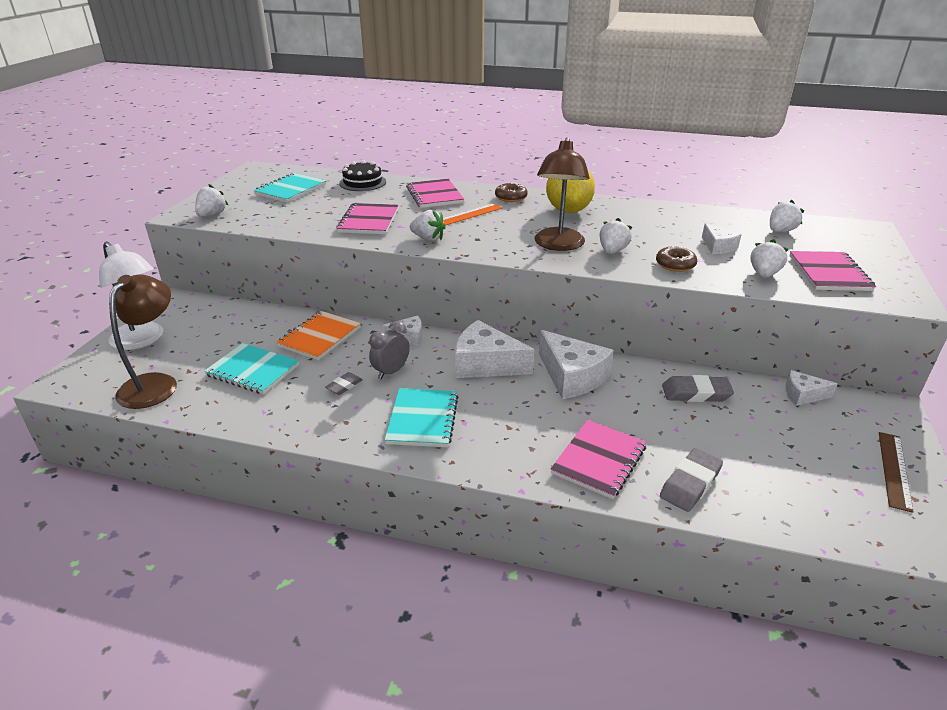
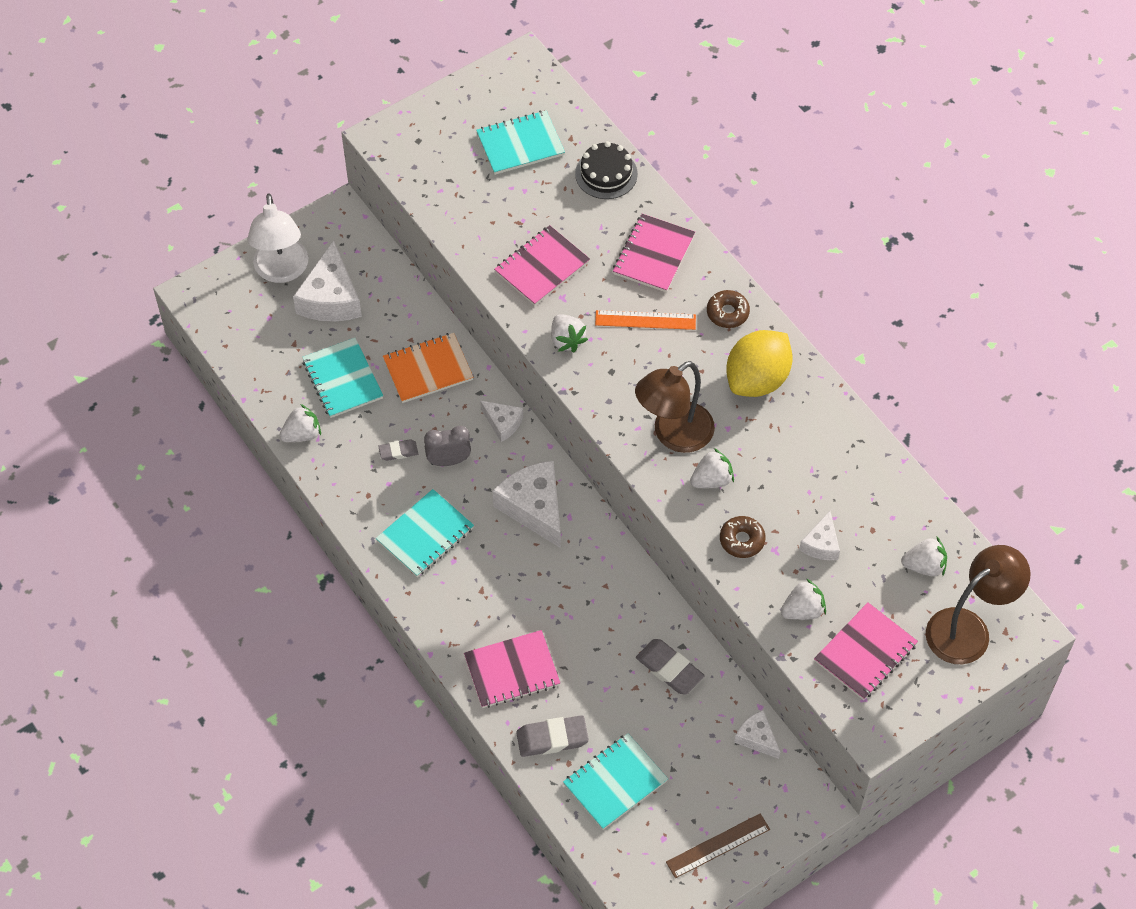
camera: 40 degrees right, 25 degrees up
brown lamp [109,274,177,409] -> brown lamp moved to [926,545,1031,664]
white strawberry [195,184,228,217] -> white strawberry moved to [279,404,321,442]
white cheese [539,330,614,399] -> white cheese moved to [293,240,362,321]
none -> turquoise notebook [563,733,668,830]

